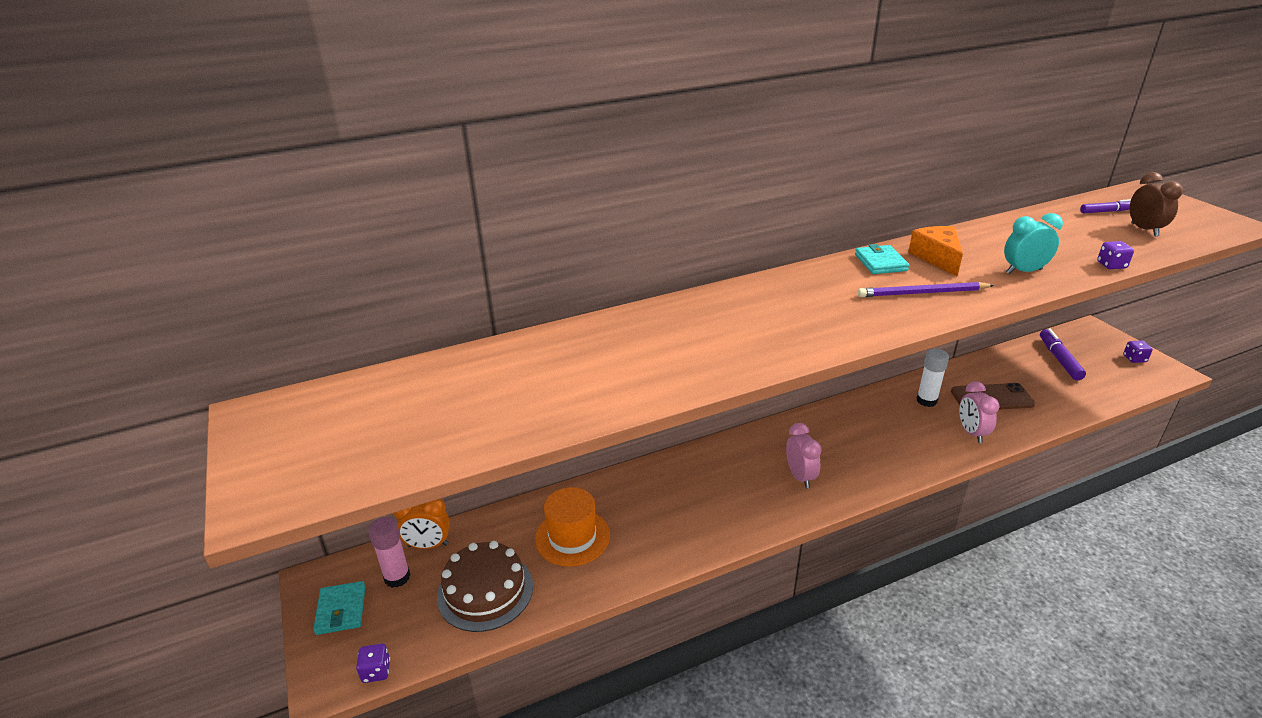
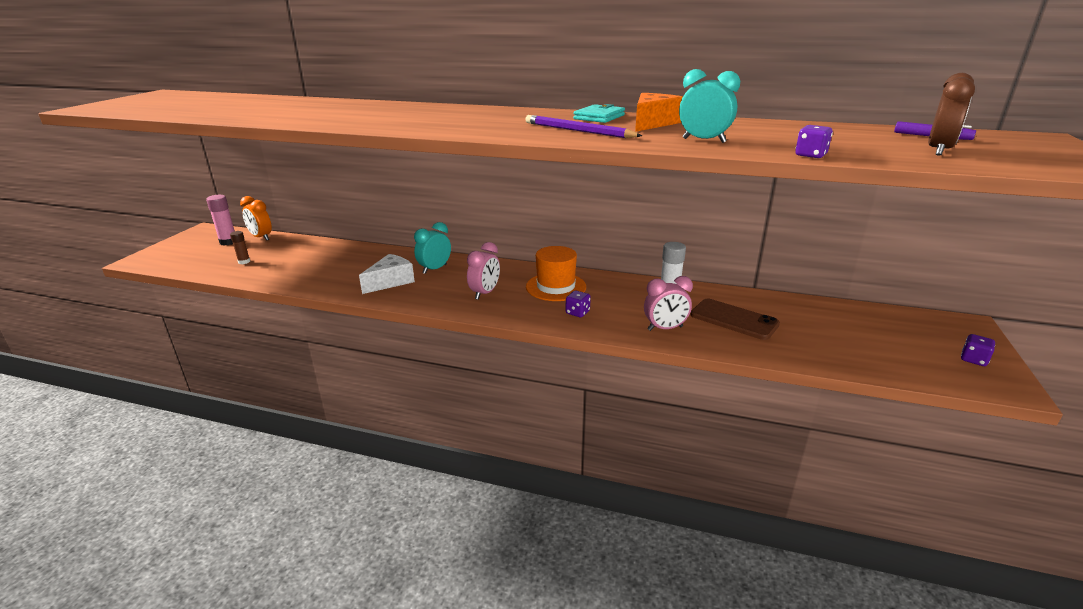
camera: 40 degrees right, 5 degrees down
turquoise wallet [313,581,366,635] -> none
purple dice [356,644,390,683] -> purple dice moved to [566,290,591,317]
brown cake [437,541,533,632] -> brown glue stick [230,231,250,264]
orange hat [535,487,610,566] -> orange hat moved to [526,246,586,301]
pink clock [959,381,999,443] -> pink clock turned 135 degrees counterclockwise [644,276,693,331]
purple marker [1040,329,1086,380] -> none
none -> white cheese [359,254,415,294]
none -> turquoise clock [414,222,451,274]

